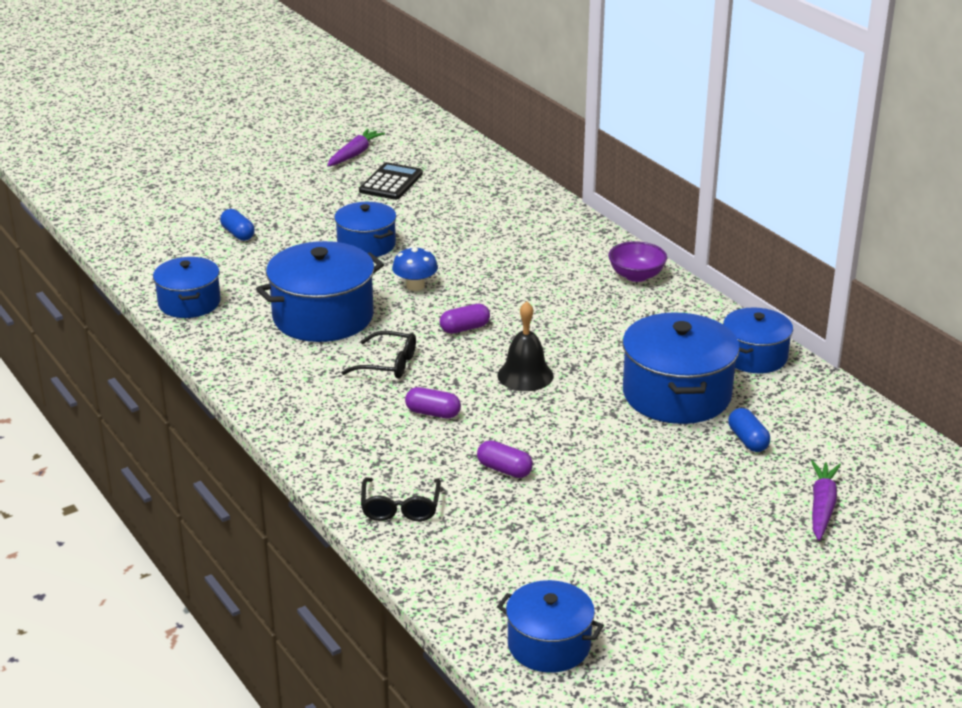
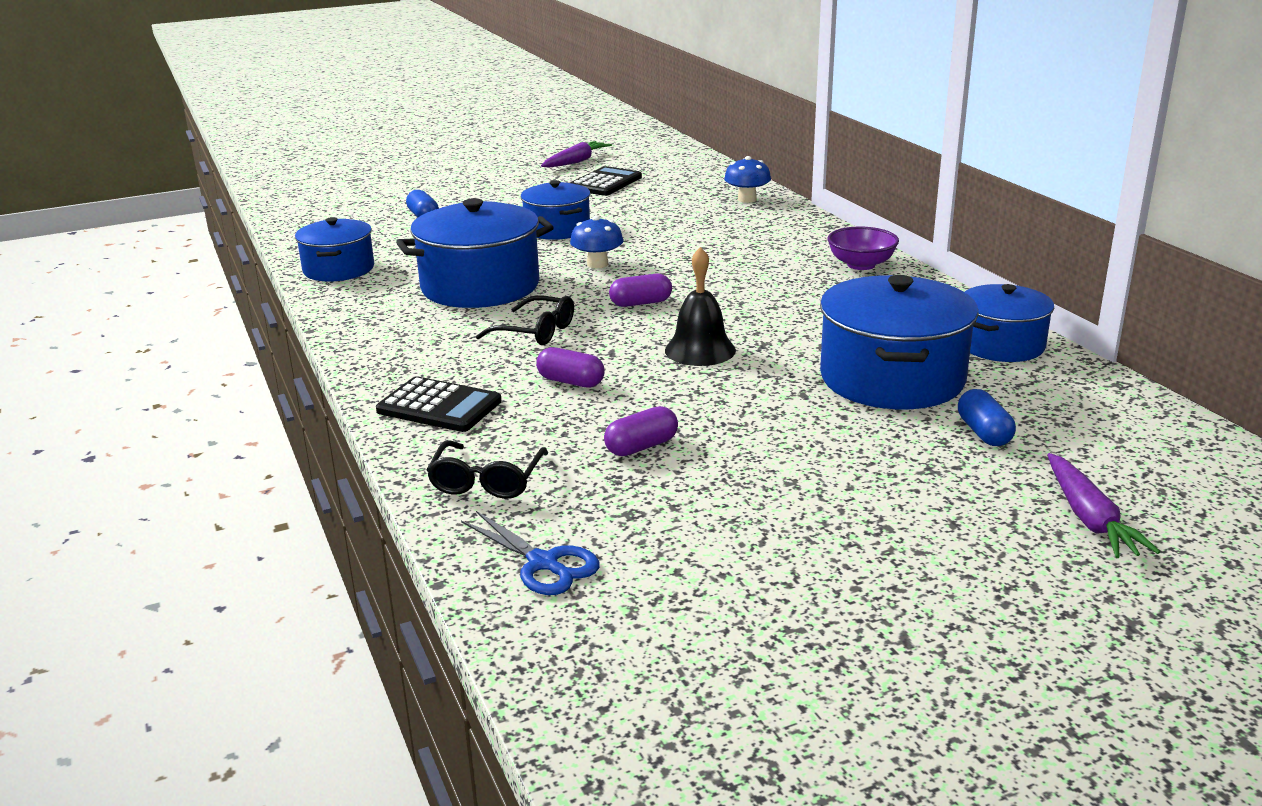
camera: 10 degrees right, 5 degrees down
purple capsule [477,440,533,478] -> purple capsule turned 75 degrees counterclockwise [604,406,678,456]
blue pot [497,580,604,673] -> none
purple carrot [811,460,841,541] -> purple carrot turned 150 degrees clockwise [1047,453,1160,558]
none -> black calculator [376,376,502,432]
none -> blue scissors [461,511,600,595]
none -> blue mushroom [724,156,771,203]

